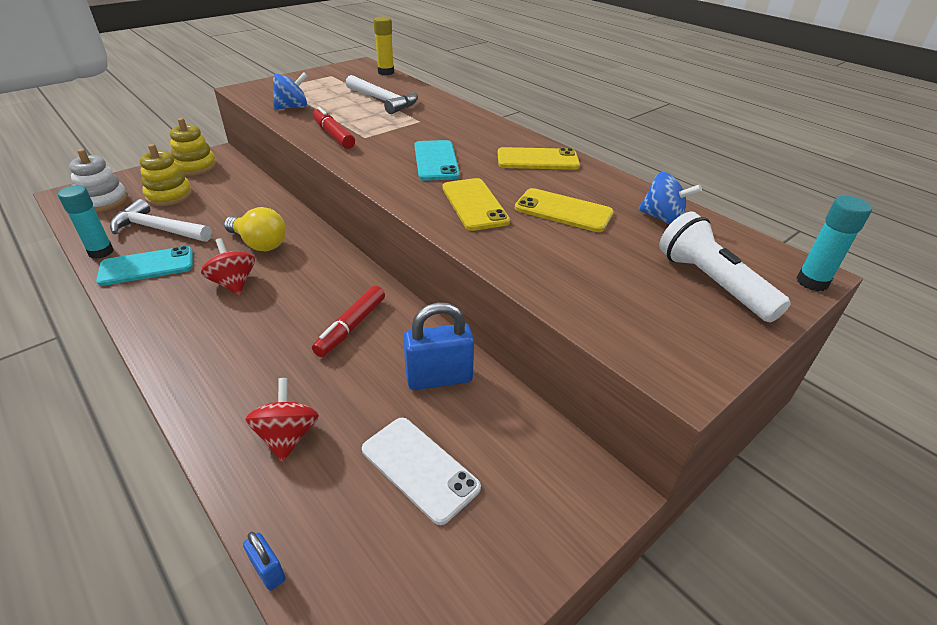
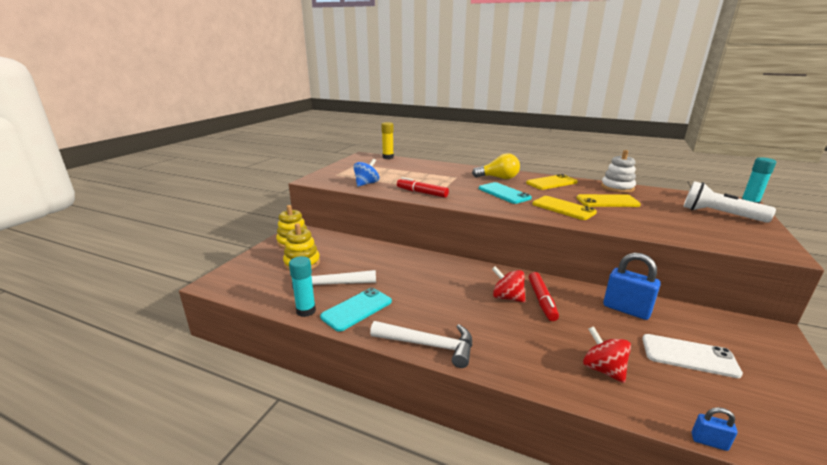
camera: 25 degrees left, 15 degrees down
white stacking toy [69,149,128,212] -> white stacking toy moved to [601,150,636,193]
red spinning top [201,238,255,295] -> red spinning top moved to [492,266,525,303]
yellow light bulb [224,207,286,251] -> yellow light bulb moved to [472,153,520,179]
white hammer [346,75,418,114] -> white hammer moved to [370,321,472,368]
blue padlock [403,302,474,390] -> blue padlock turned 75 degrees clockwise [603,253,661,320]
blue spinning top [638,172,702,225] -> none

